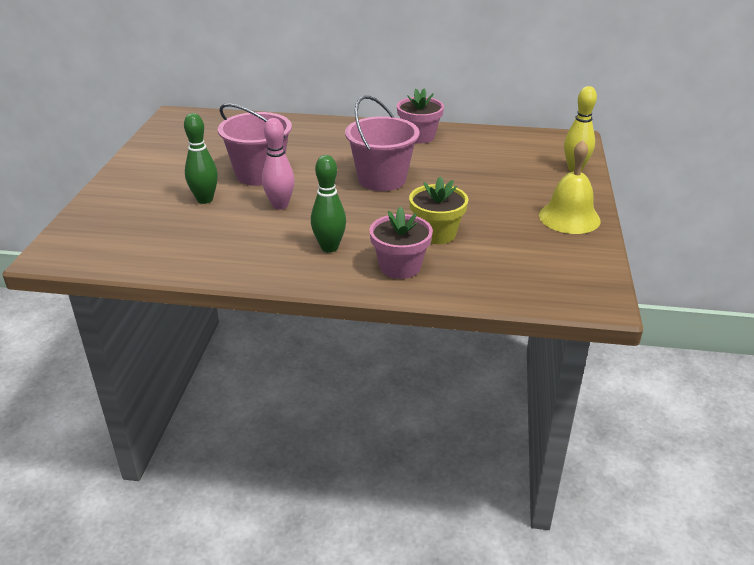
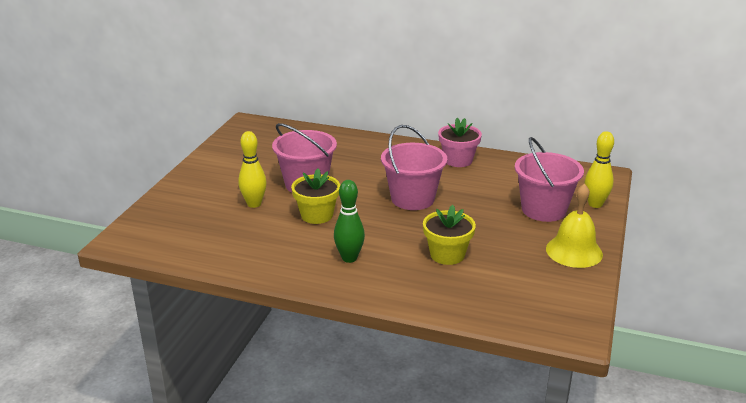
camera: 10 degrees right, 5 degrees down
green bowling pin [184,113,218,204] -> yellow bowling pin [238,131,267,208]
pink bowling pin [262,118,295,210] -> yellow flower pot [291,168,340,224]
pink flower pot [369,207,433,279] -> none
none -> pink bucket [515,137,584,222]

